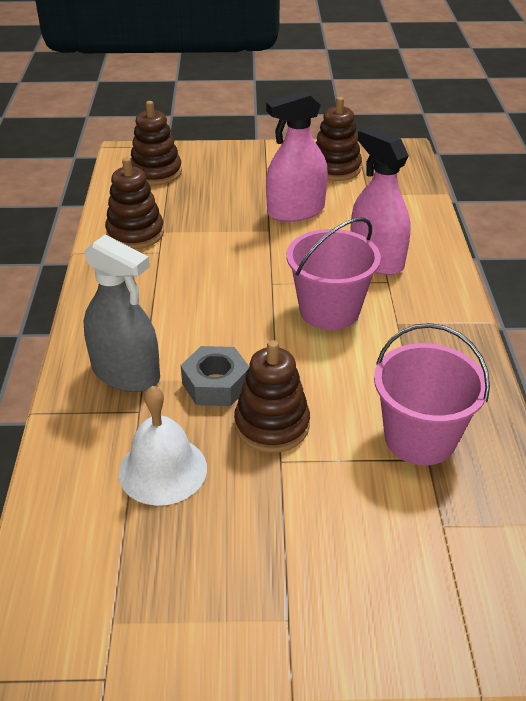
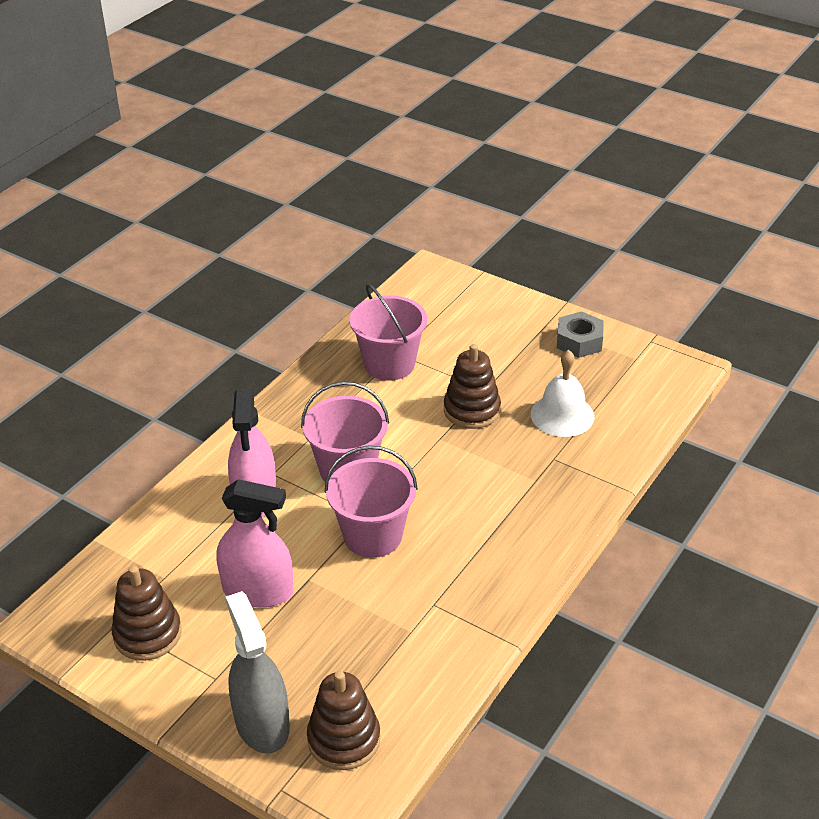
camera: 145 degrees left, 0 degrees up
grey spray bottle [84,235,160,392] -> grey spray bottle moved to [226,591,290,754]
brown stacking toy [105,157,164,249] -> none
grey nut [181,346,249,406] -> grey nut moved to [557,311,604,358]
none -> pink bucket [324,445,418,558]

